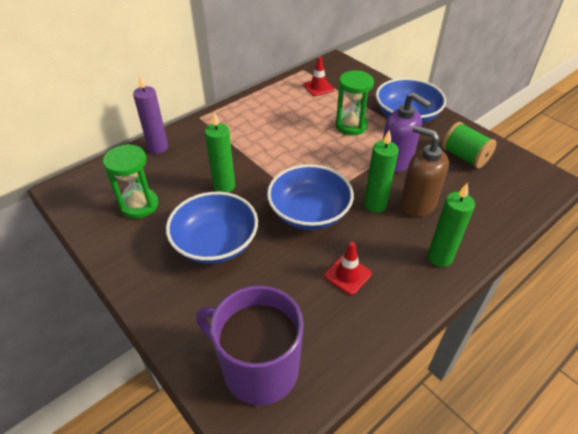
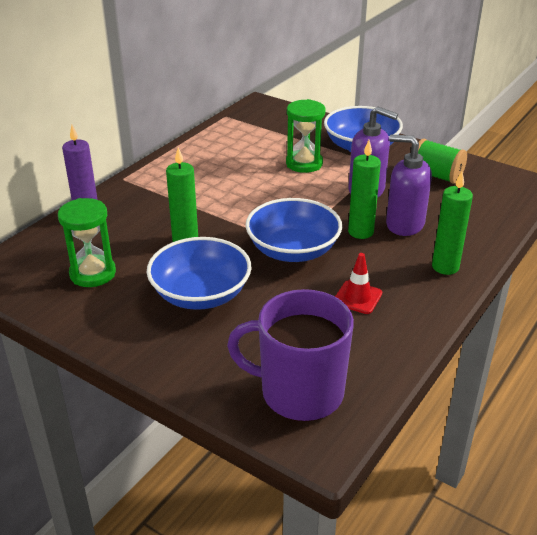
camera: 15 degrees left, 10 degrees down
red traffic cone [303,57,334,96] -> none
brown soap dispenser [400,125,449,217] -> purple soap dispenser [386,135,432,236]

